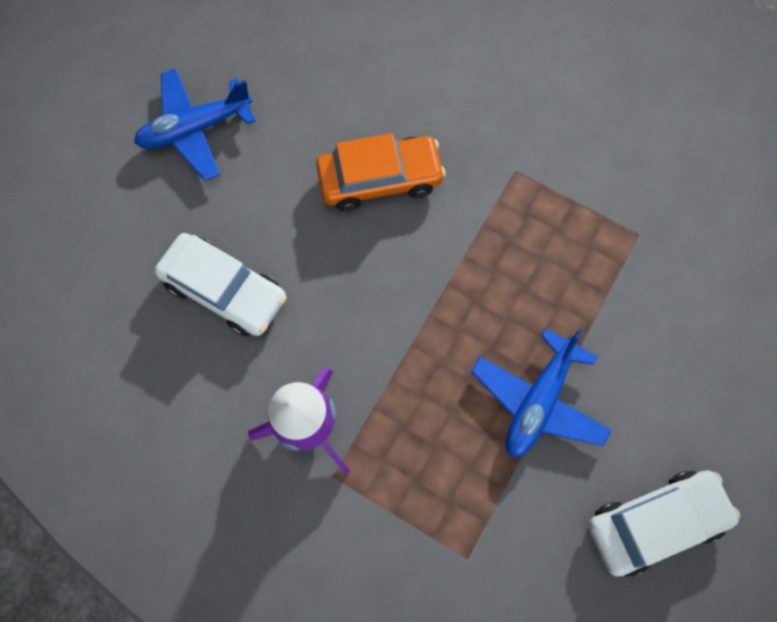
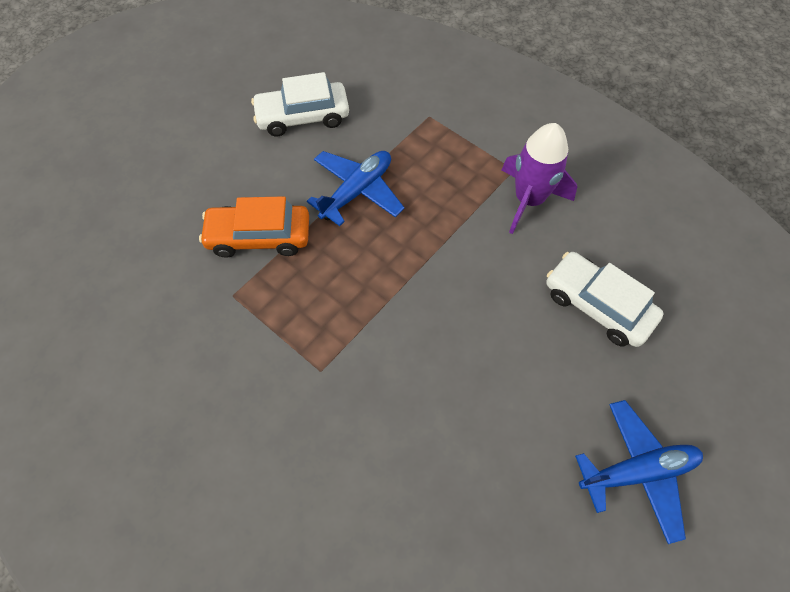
camera: 170 degrees left, 10 degrees down
orange car [316,133,446,211] -> orange car moved to [199,196,309,258]

